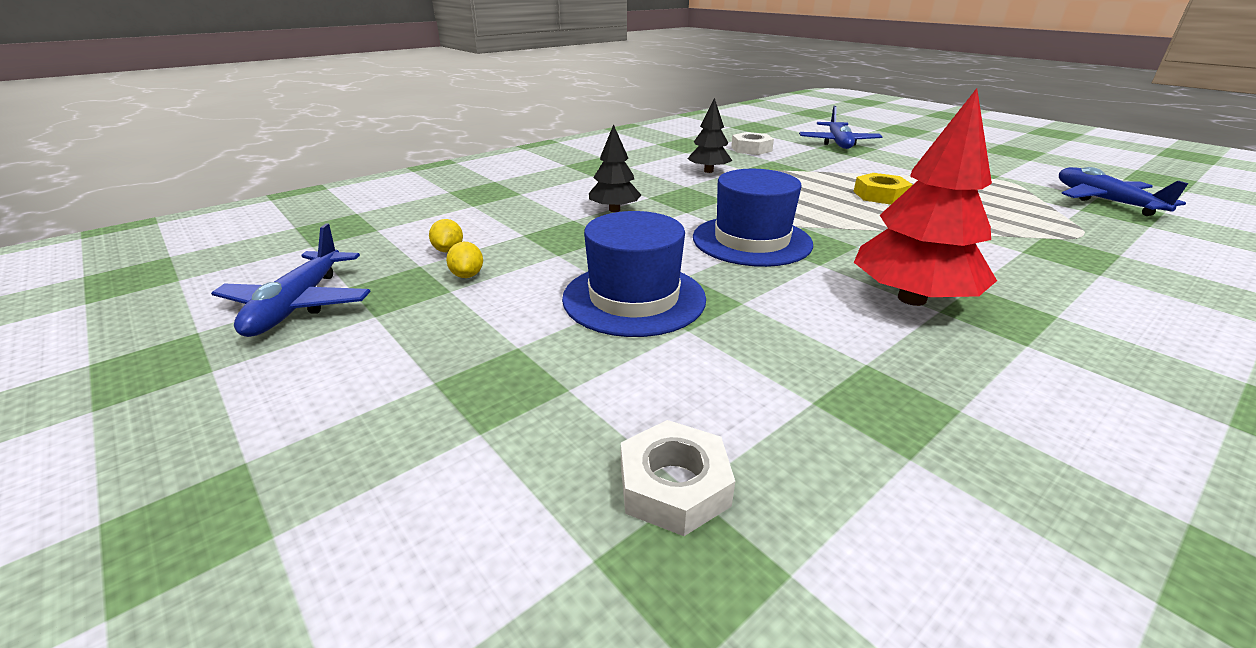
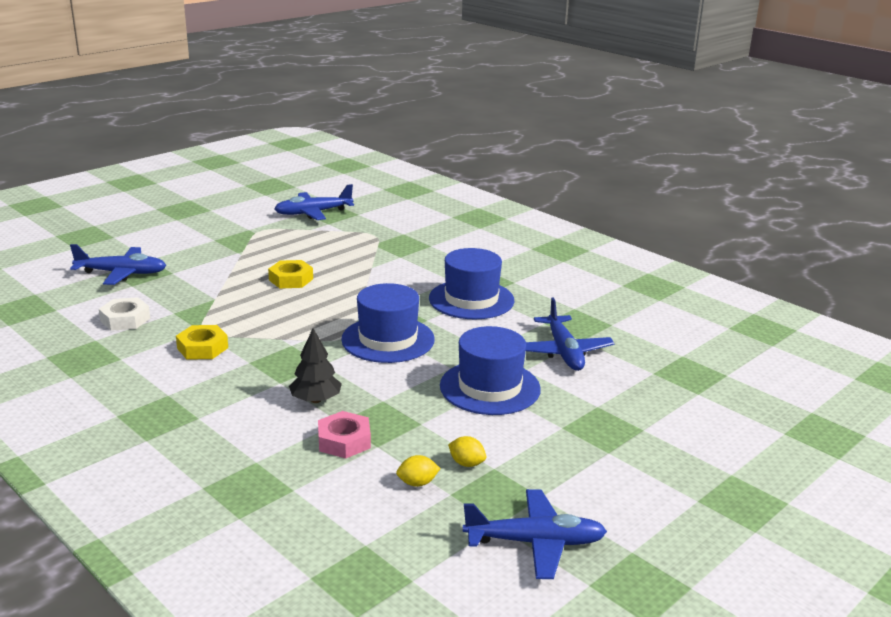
camera: 95 degrees left, 5 degrees down
yellow lemon [446,242,483,278] -> yellow lemon turned 45 degrees clockwise [448,436,486,467]
white nut [621,420,735,536] -> none
black tree [687,98,732,173] -> yellow nut [176,325,228,360]
red tree [854,88,997,306] -> blue hat [429,248,514,319]
none -> pink nut [318,411,371,458]
none -> blue plane [526,298,615,371]

